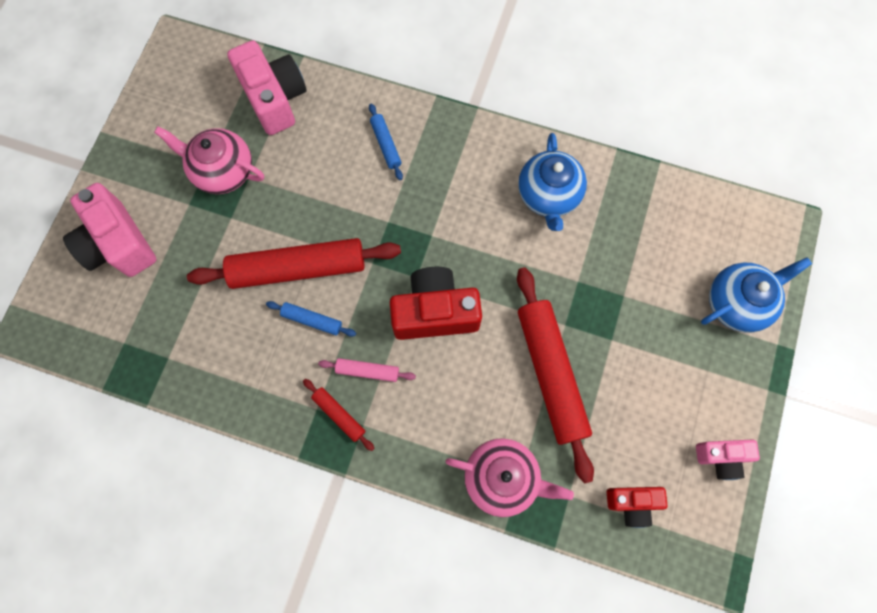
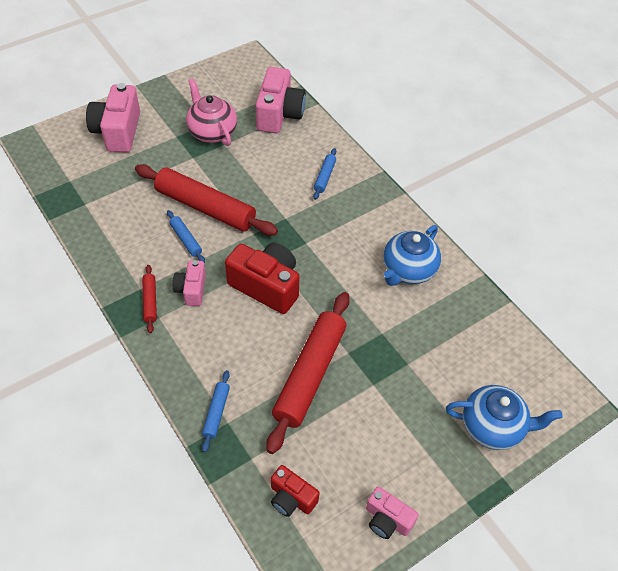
camera: 35 degrees right, 20 degrees down
pink rolling pin [318,358,416,382] -> pink camera [173,260,206,306]
pink teapot [445,438,574,517] -> blue rolling pin [202,370,230,452]

